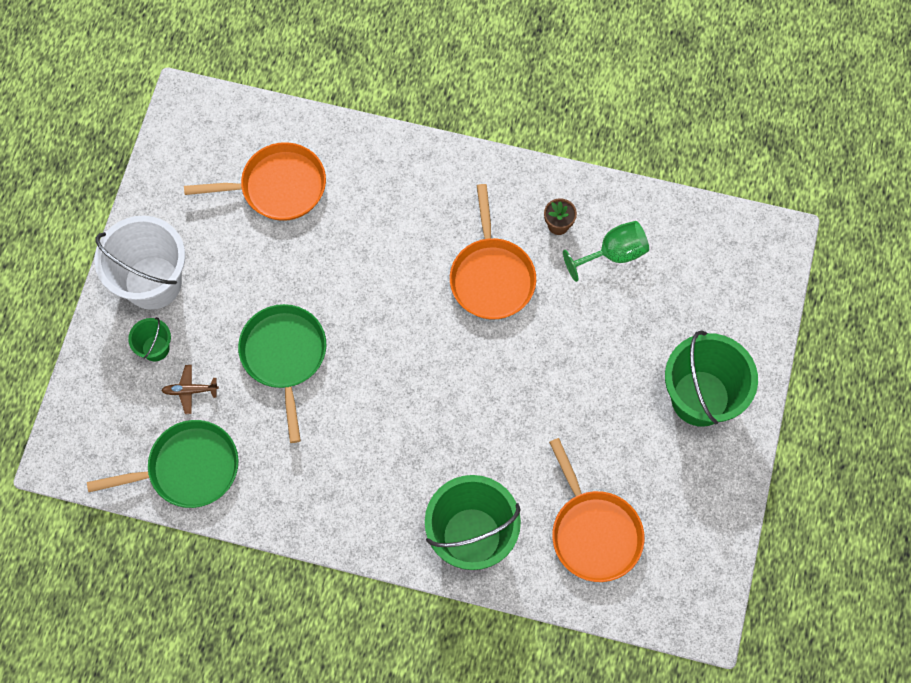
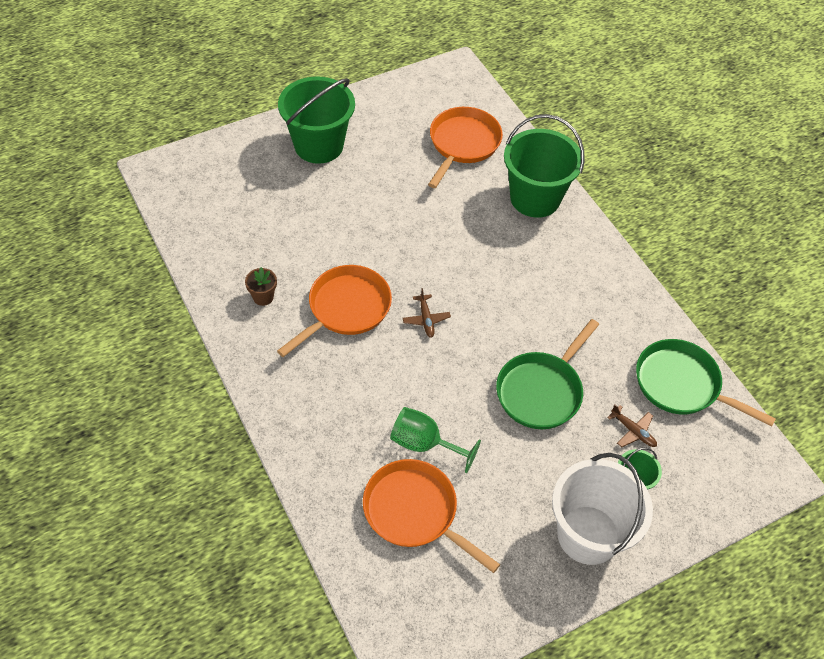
camera: 135 degrees left, 15 degrees down
green goblet [563,221,649,282] -> green goblet moved to [390,407,481,473]
none -> brown plane [403,288,451,338]

